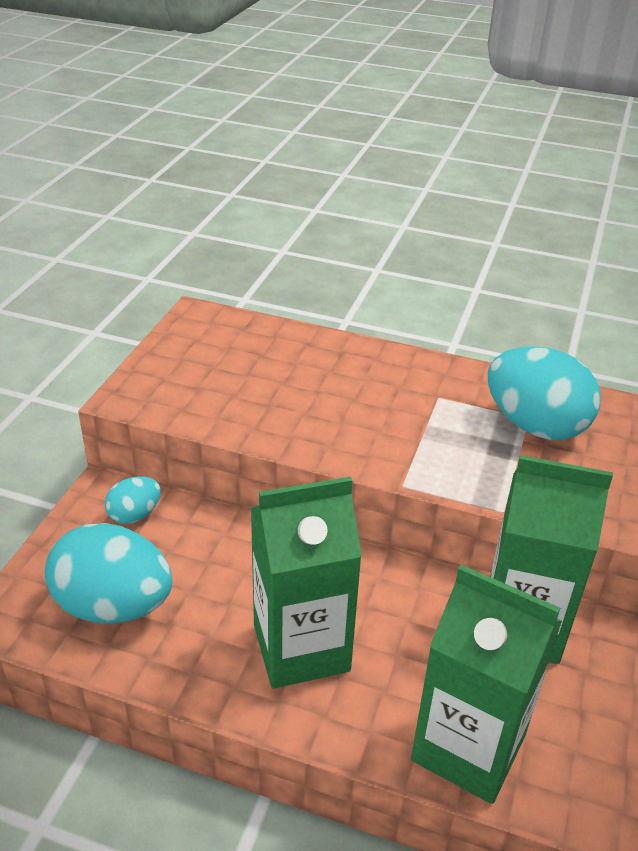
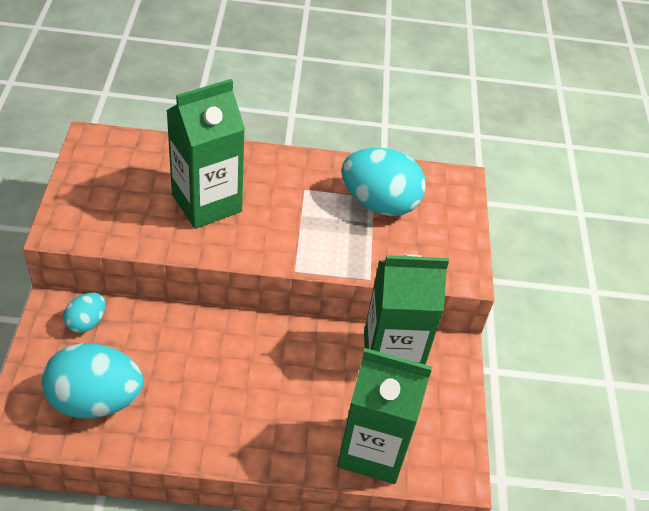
camera: 20 degrees left, 10 degrees up
green carton [250,476,362,688] -> green carton moved to [166,79,245,229]

